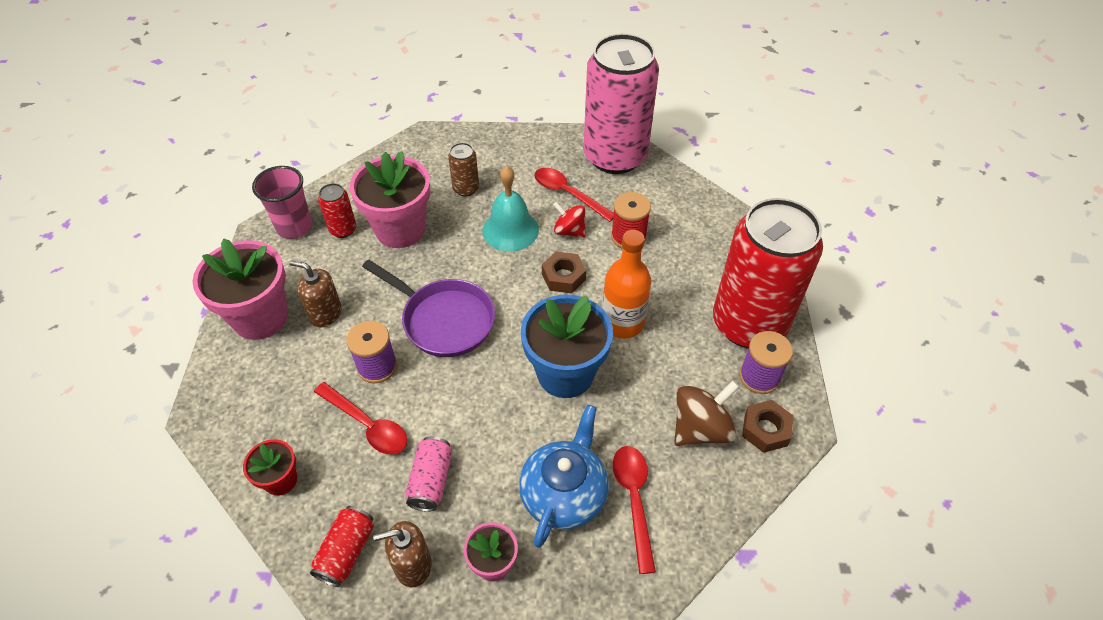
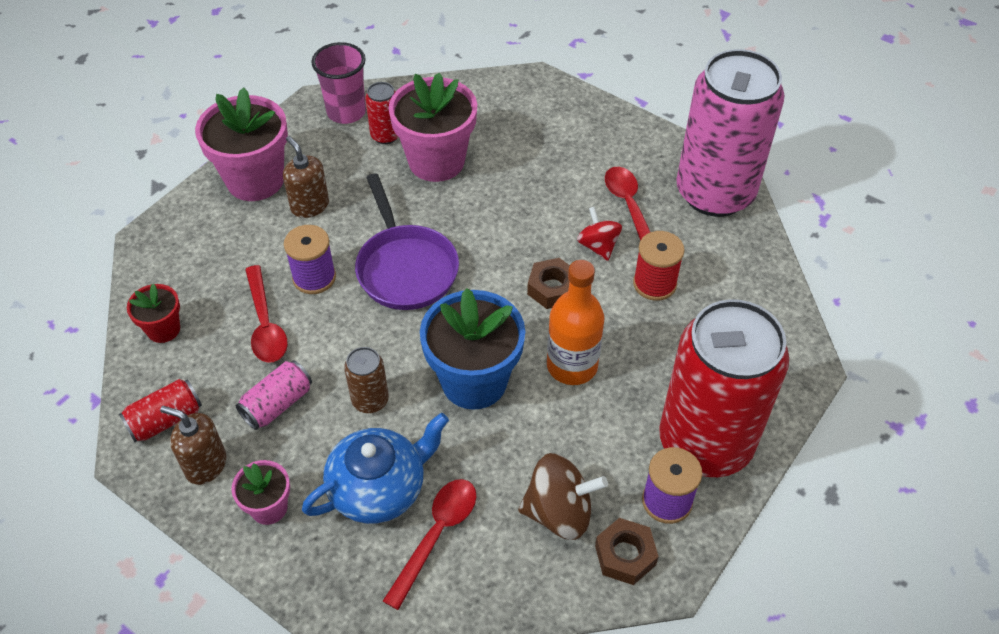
camera: 35 degrees right, 0 degrees up
brown can [448,143,479,196] -> brown can moved to [344,347,389,413]
turquoise bell [483,166,539,251] -> none

